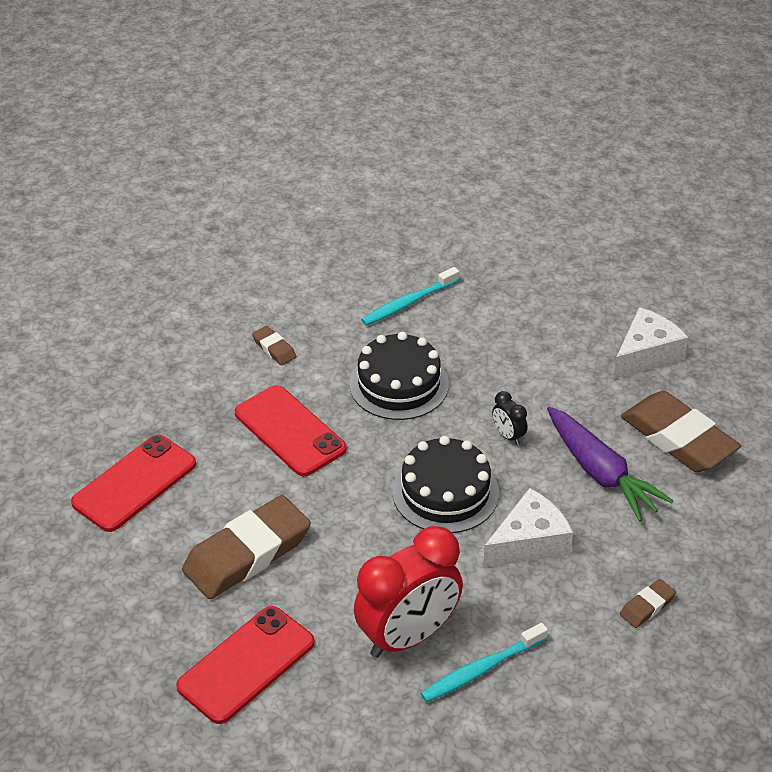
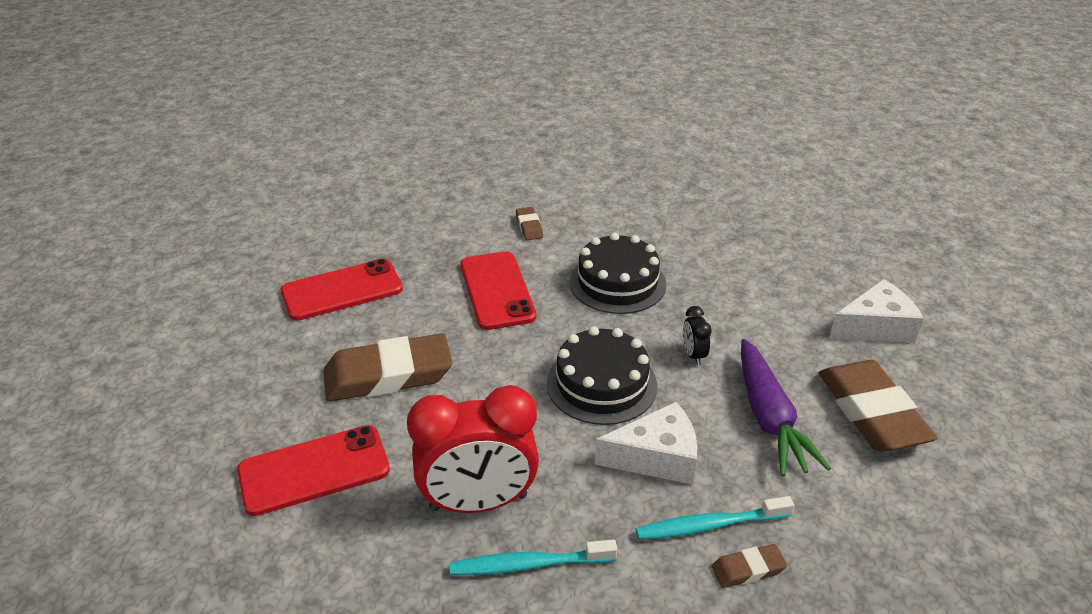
camera: 25 degrees right, 5 degrees down
turquoise toothbrush [361,267,459,326] -> turquoise toothbrush moved to [636,496,794,540]

